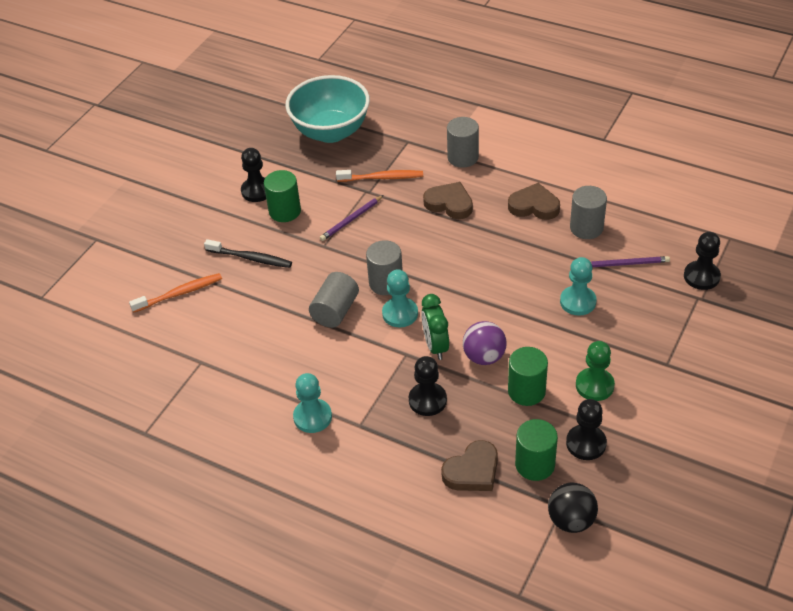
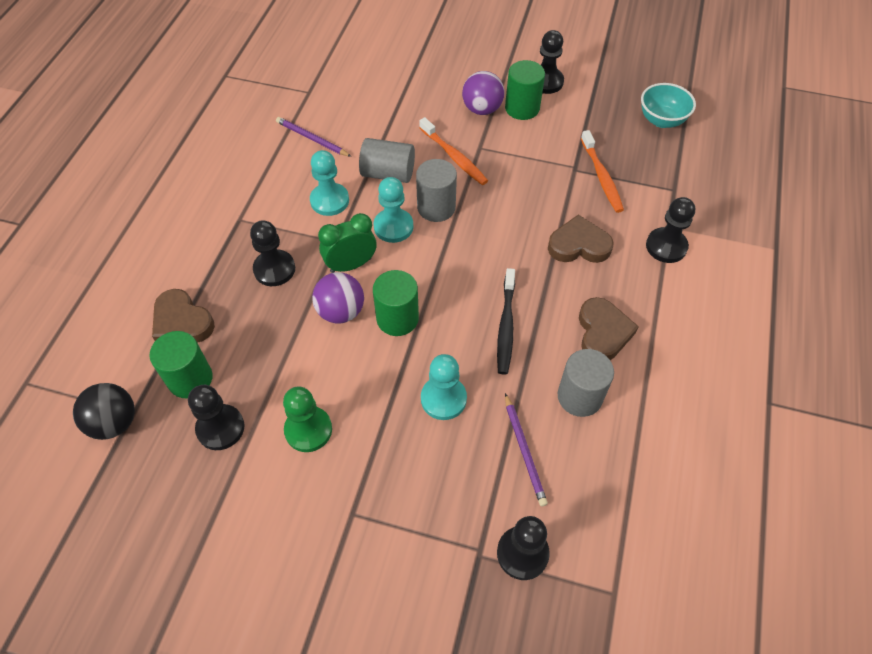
camera: 75 degrees right, 10 degrees up
orange toothbrush [129,273,222,313] -> orange toothbrush moved to [419,117,488,185]
black toothbrush [204,239,292,268] -> black toothbrush moved to [497,268,515,375]
turquoise bowl [285,75,370,143] -> turquoise bowl [641,83,696,128], size x0.55
turquoise pawn [293,373,332,433] -> turquoise pawn moved to [310,150,349,216]
purple pencil [320,195,383,241] -> purple pencil moved to [276,117,352,157]
brown heart [423,182,473,219] -> brown heart turned 105 degrees counterclockwise [548,215,614,263]
grey cylinder [447,117,479,168] -> black pawn [646,197,695,263]
green cylinder [508,347,548,406] -> green cylinder moved to [373,270,419,336]
none -> purple ball [462,71,504,115]

